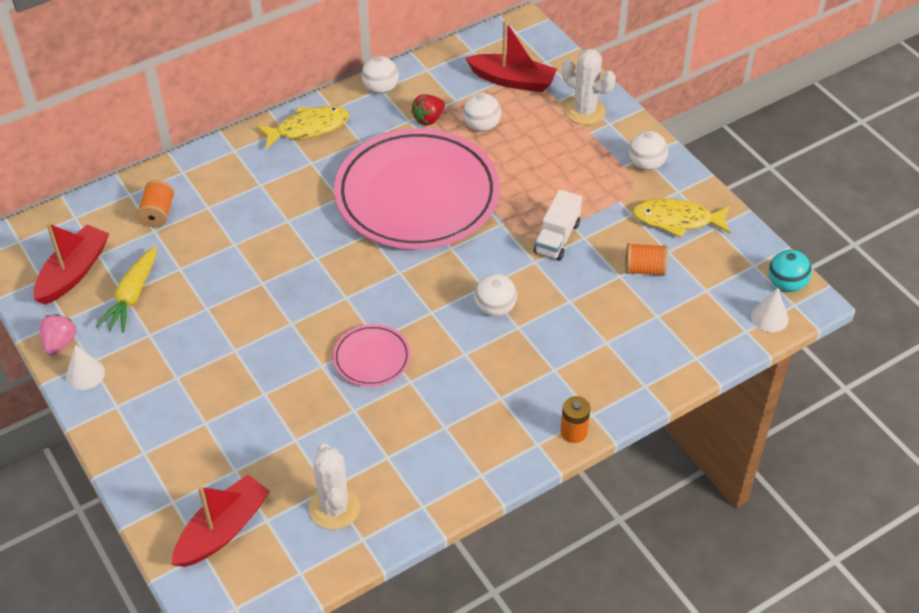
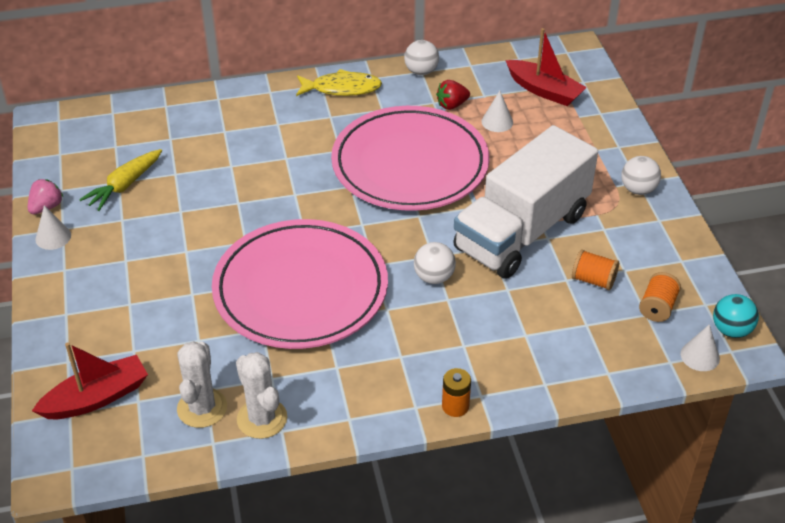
camera: 20 degrees right, 5 degrees down
red boat [33,223,109,305] -> none
orange spool [137,180,174,228] -> orange spool moved to [639,272,681,322]
pink plate [333,324,411,387] -> pink plate [212,219,388,349], size x2.33
white ball [463,93,501,132] -> white cone [481,91,513,132]
white truck [534,189,582,261] -> white truck [453,125,598,279], size x2.31
white cactus [562,49,616,125] -> white cactus moved to [236,352,287,439]
yellow fish [632,198,730,238] -> none

